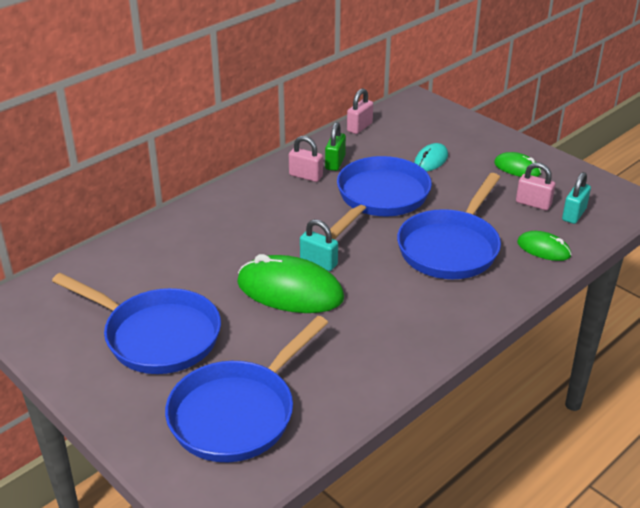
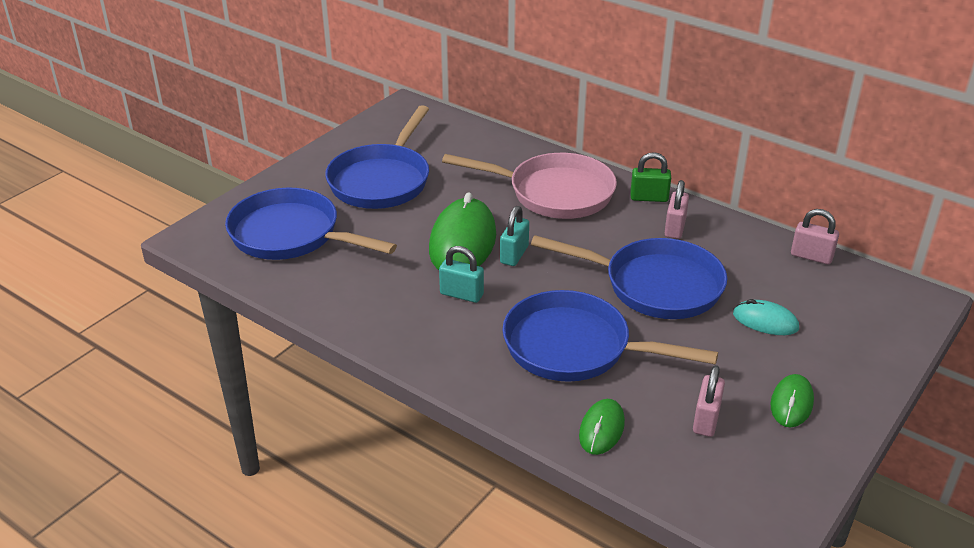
camera: 80 degrees right, 0 degrees up
green padlock [325,122,346,171] -> green padlock moved to [630,152,671,202]
turquoise padlock [562,172,591,224] -> turquoise padlock moved to [439,246,484,303]
none -> pink pan [442,153,617,219]

